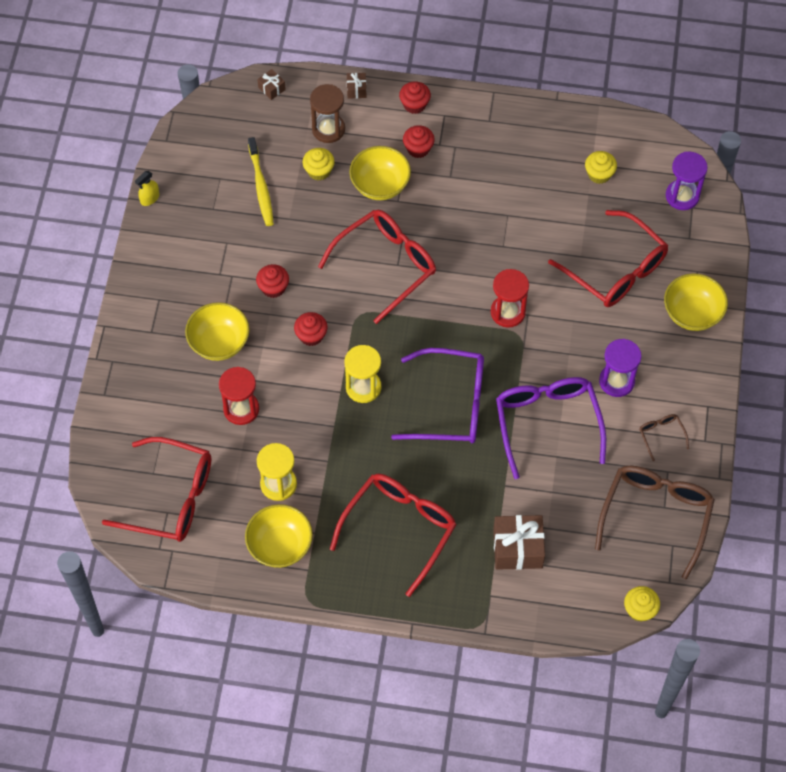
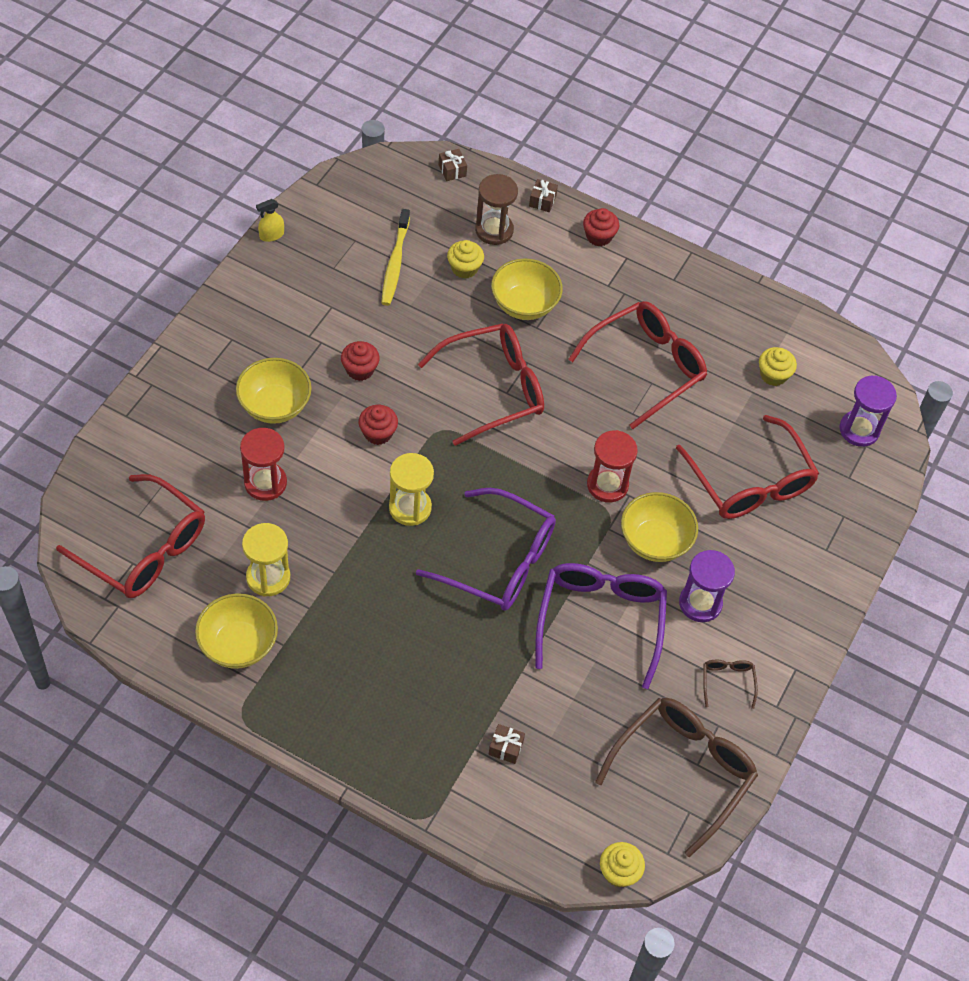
camera: 15 degrees right, 5 degrees down
red glasses [330,474,457,597] -> red glasses moved to [568,301,707,429]
red cupcake [403,125,435,158] -> none
brown gift [493,515,545,570] -> brown gift [488,724,525,764], size x0.49
yellow bowl [664,273,728,331] -> yellow bowl moved to [621,492,698,562]

